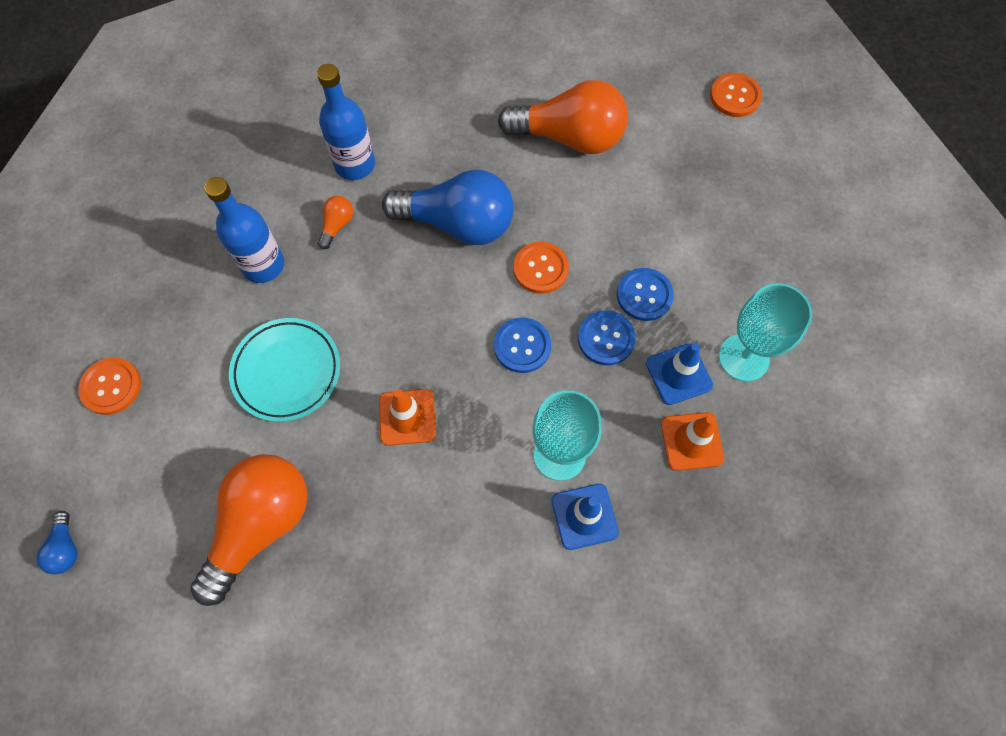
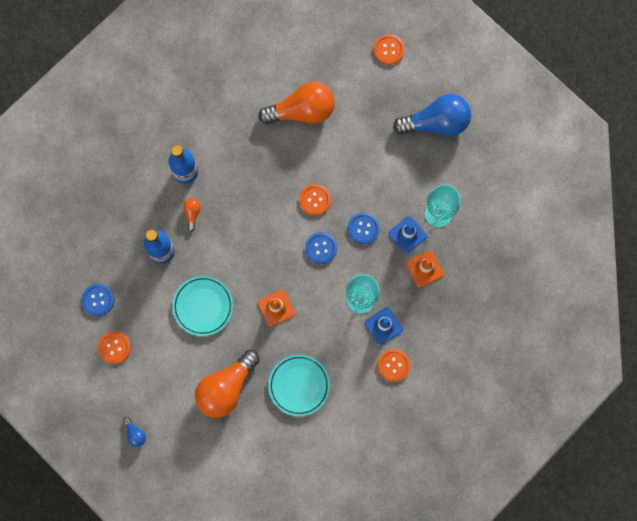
camera: 20 degrees left, 10 degrees up
orange light bulb [190,454,308,606] -> orange light bulb turned 150 degrees counterclockwise [195,350,260,418]
blue light bulb [382,170,514,245] -> blue light bulb moved to [393,94,471,136]
blue button [617,268,674,321] -> blue button moved to [82,283,114,316]
none -> turquoise plate [268,354,330,417]
none -> orange button [378,349,410,382]

